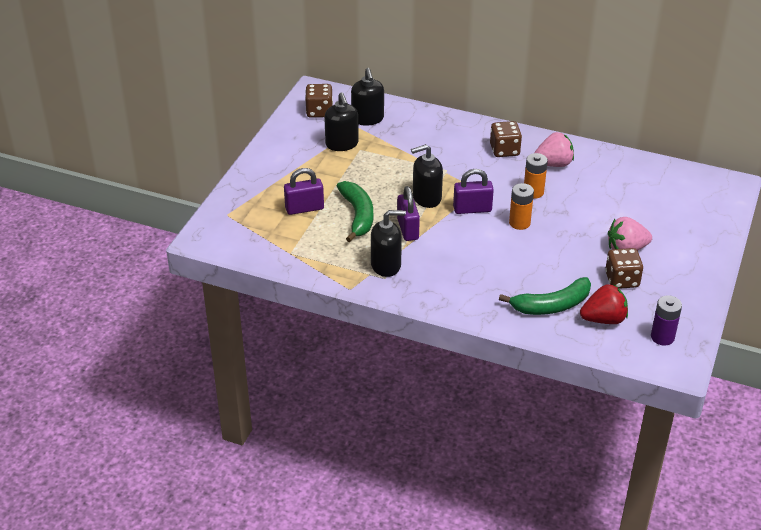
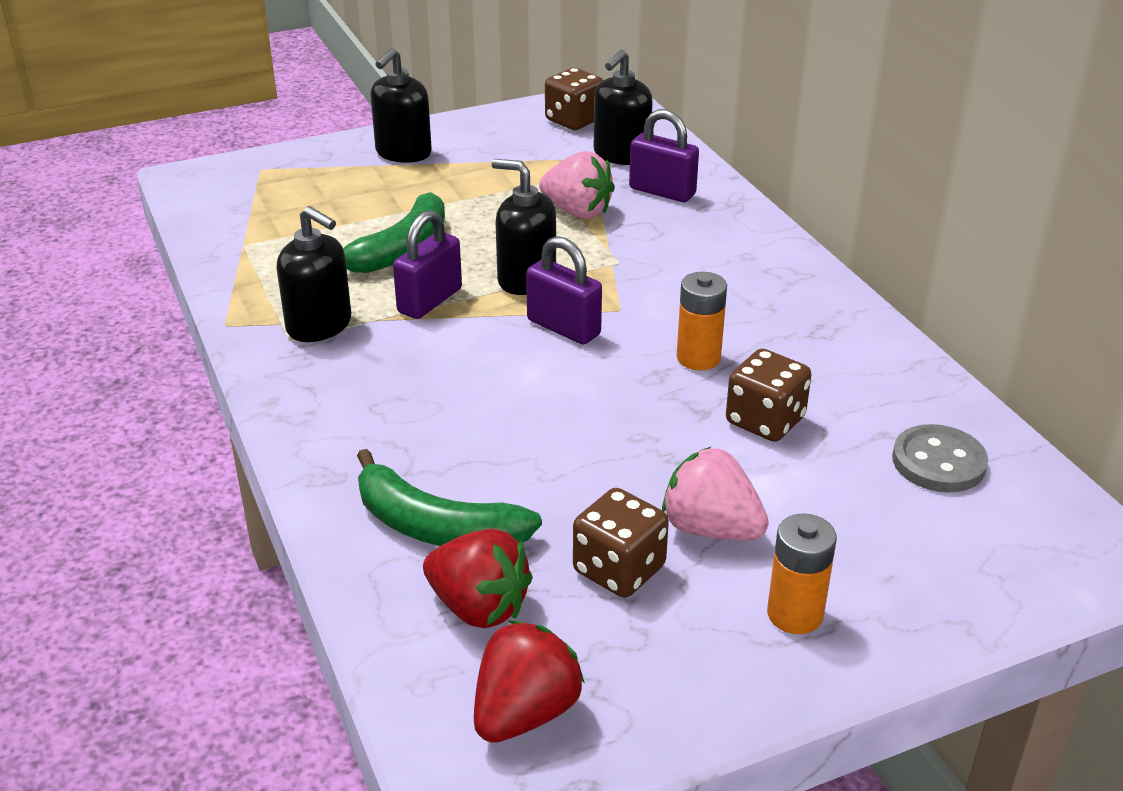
camera: 45 degrees right, 5 degrees down
purple padlock [284,168,324,215] -> purple padlock moved to [629,109,699,202]
black soap dispenser [324,93,359,151] -> black soap dispenser moved to [371,48,432,163]
brown dice [490,121,522,157] -> brown dice moved to [726,348,812,442]
orange battery [509,183,534,230] -> orange battery moved to [767,514,837,634]
pink strawberry [534,132,574,167] -> pink strawberry moved to [539,151,615,219]
purple battery [651,295,682,346] -> red strawberry [474,620,585,743]
none -> grey button [892,424,988,492]

